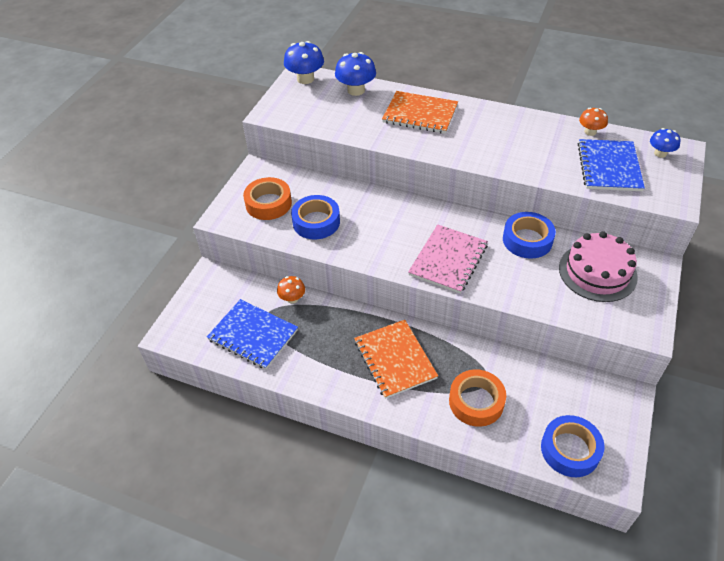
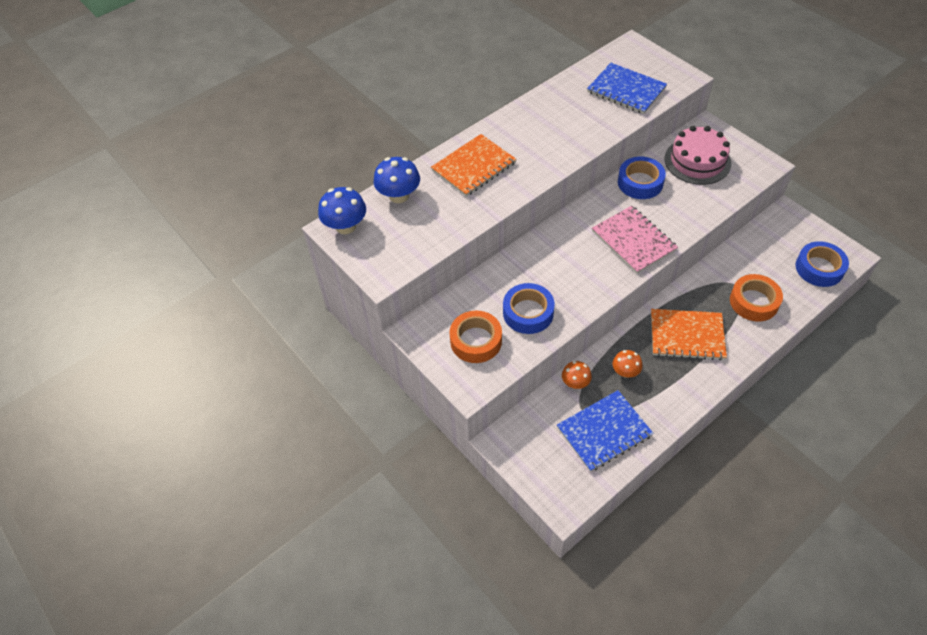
camera: 60 degrees left, 5 degrees up
orange mushroom [579,108,608,136] -> orange mushroom moved to [613,350,643,378]
blue mushroom [650,128,680,158] -> none

